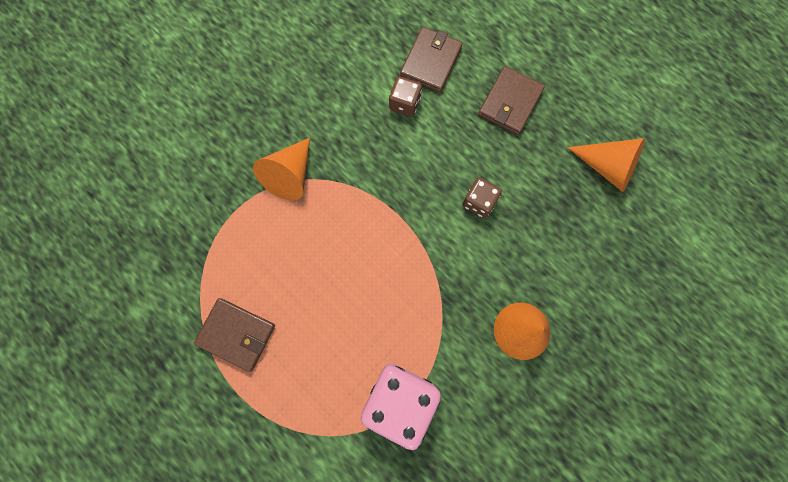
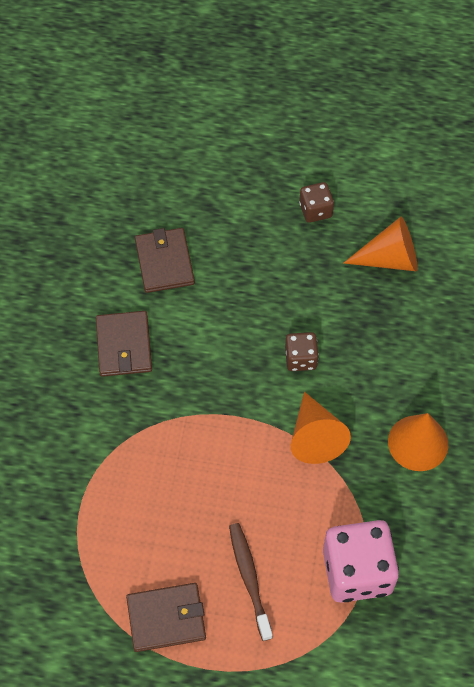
camera: 35 degrees left, 15 degrees down
orange cone [253,138,310,201] -> orange cone moved to [291,392,351,464]
brown dice [389,77,422,117] -> brown dice moved to [299,182,334,223]
brown wallet [478,66,545,135] -> brown wallet moved to [96,311,152,377]
none -> brown toothbrush [229,523,273,641]

